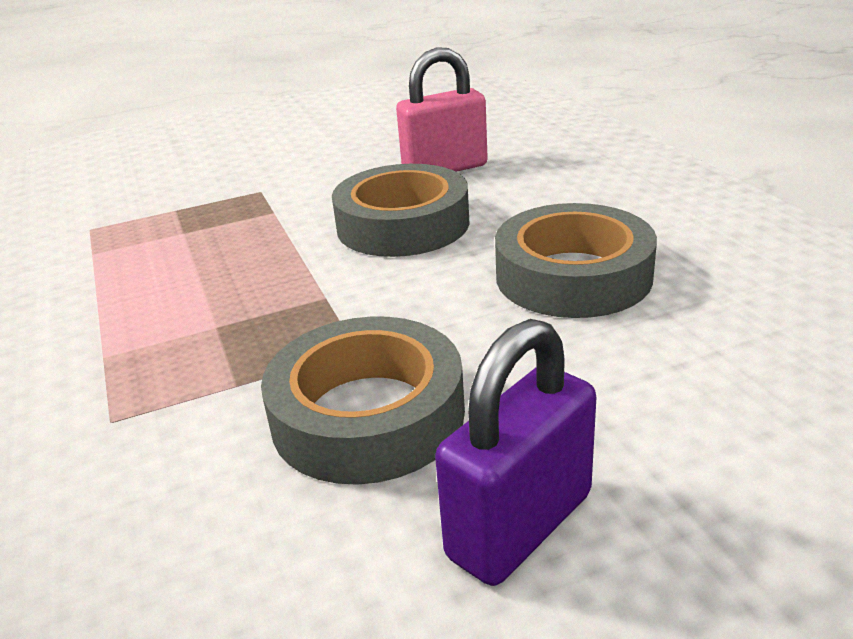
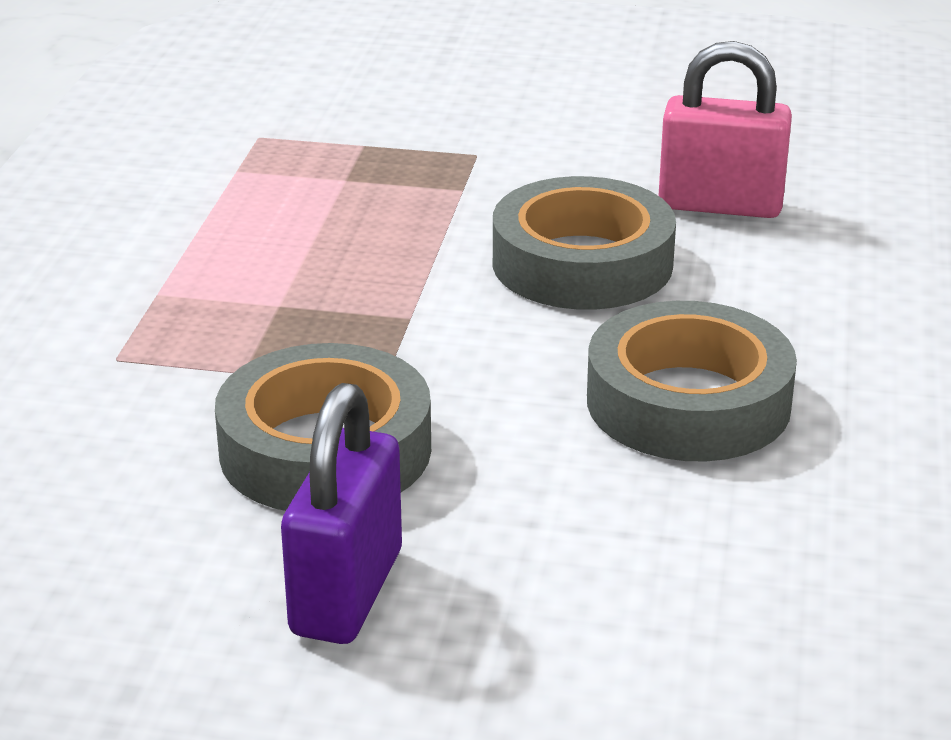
camera: 30 degrees right, 0 degrees up
purple padlock [435,319,596,586] -> purple padlock turned 60 degrees counterclockwise [281,383,402,644]

